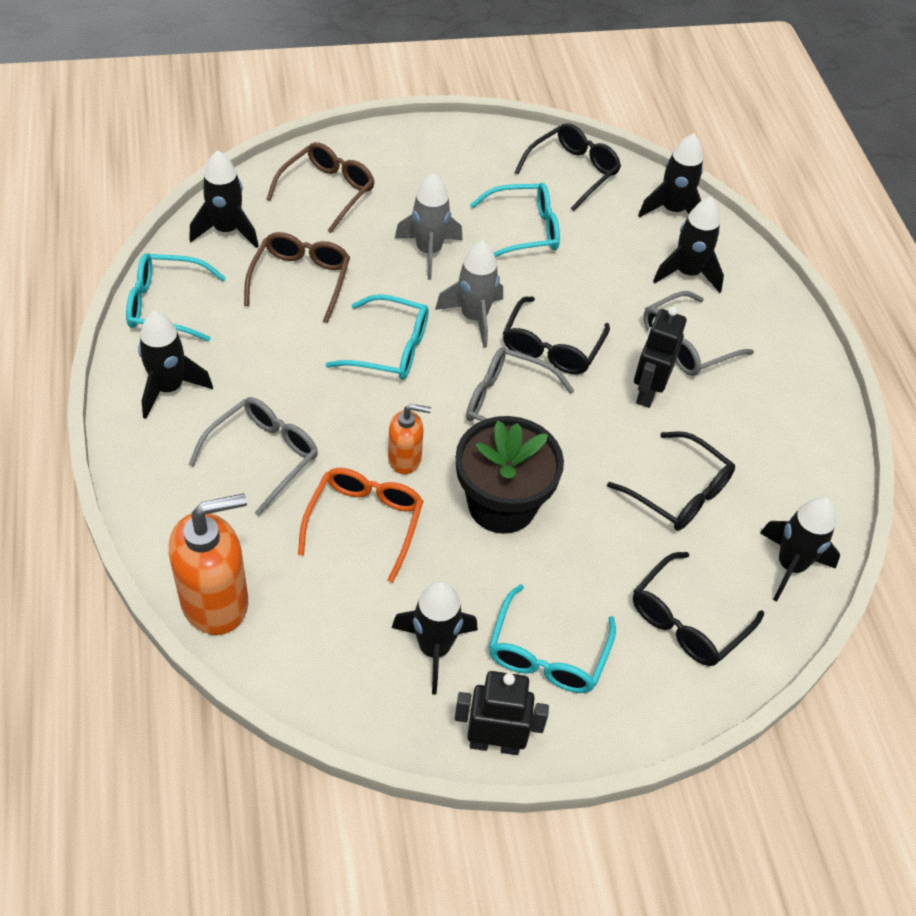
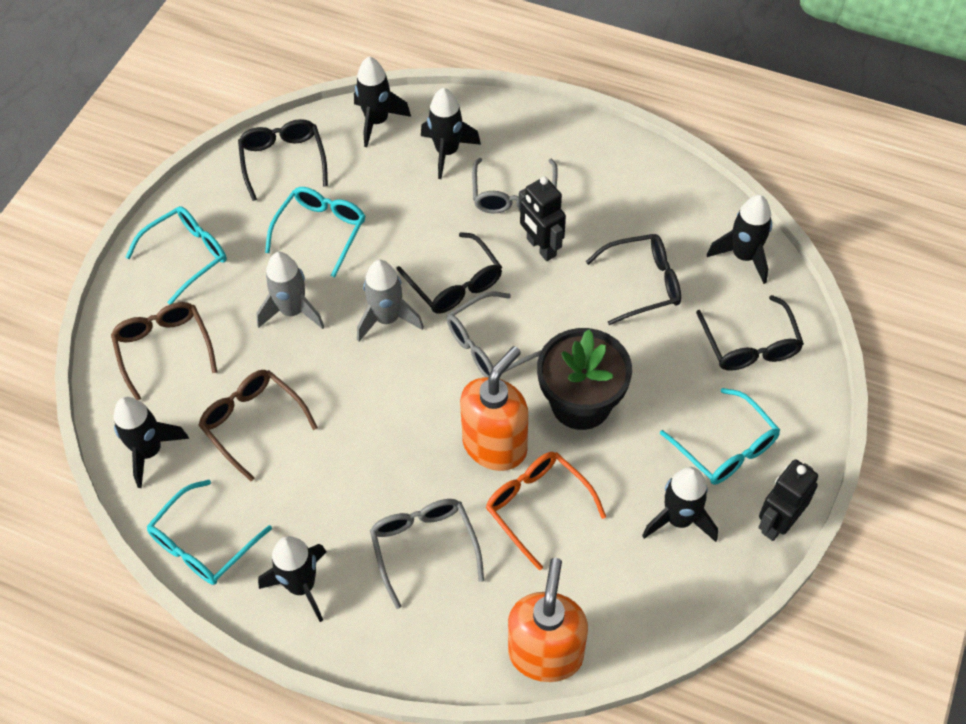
camera: 50 degrees left, 5 degrees up
turquoise glasses [325,294,429,380] -> turquoise glasses moved to [125,206,227,305]
orange soap dispenser [388,404,431,474] -> orange soap dispenser [460,346,528,471], size x1.80

